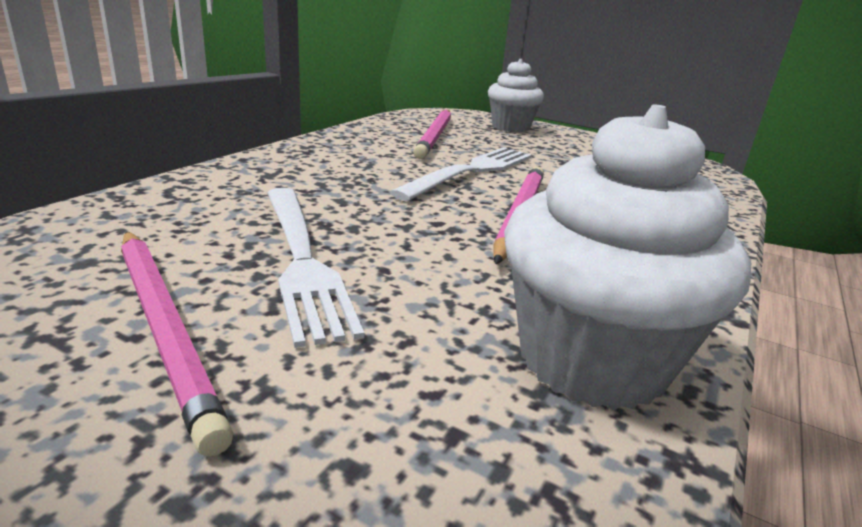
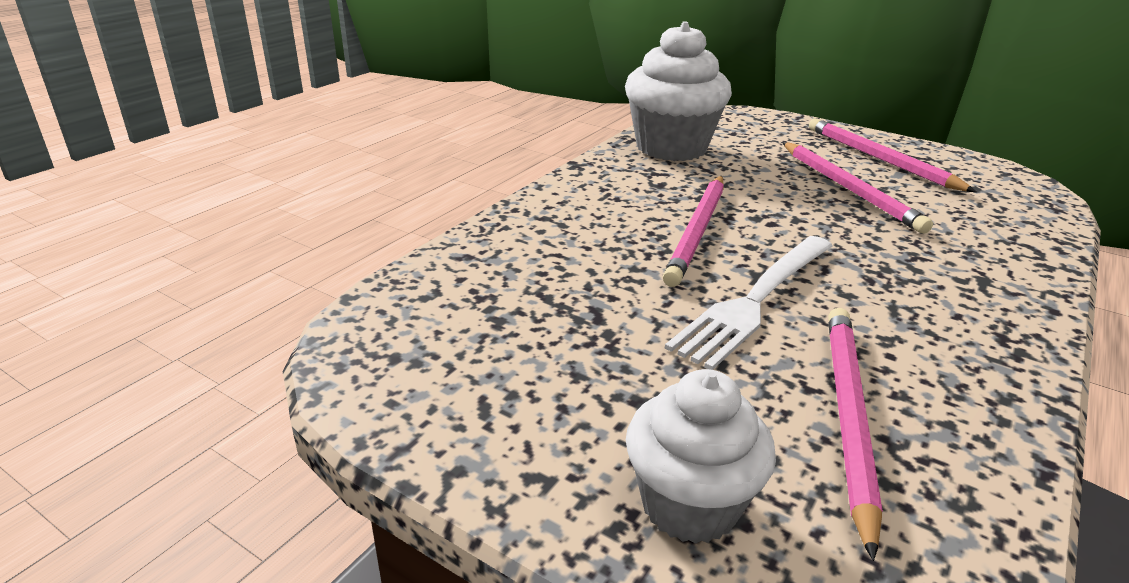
camera: 175 degrees left, 5 degrees up
white fork [267,188,364,348] -> pink pencil [782,142,933,234]

